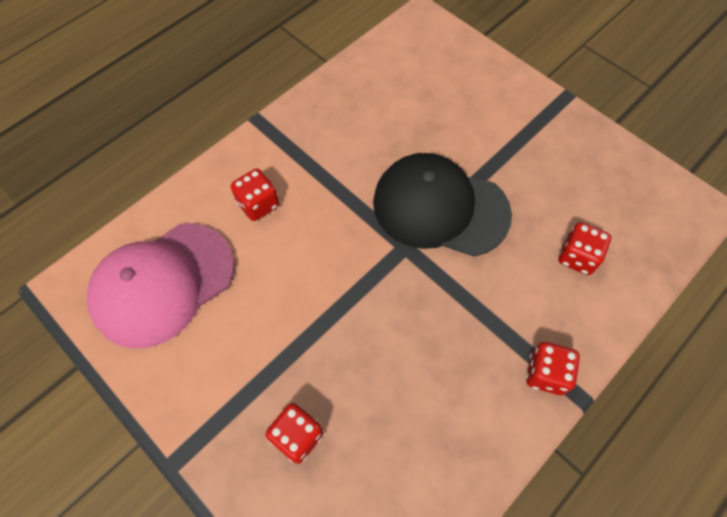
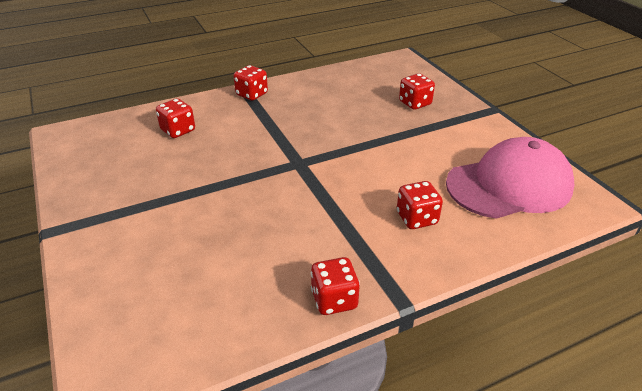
camera: 160 degrees left, 25 degrees down
black cap [373,153,512,257] -> none
none -> red dice [311,257,360,315]

